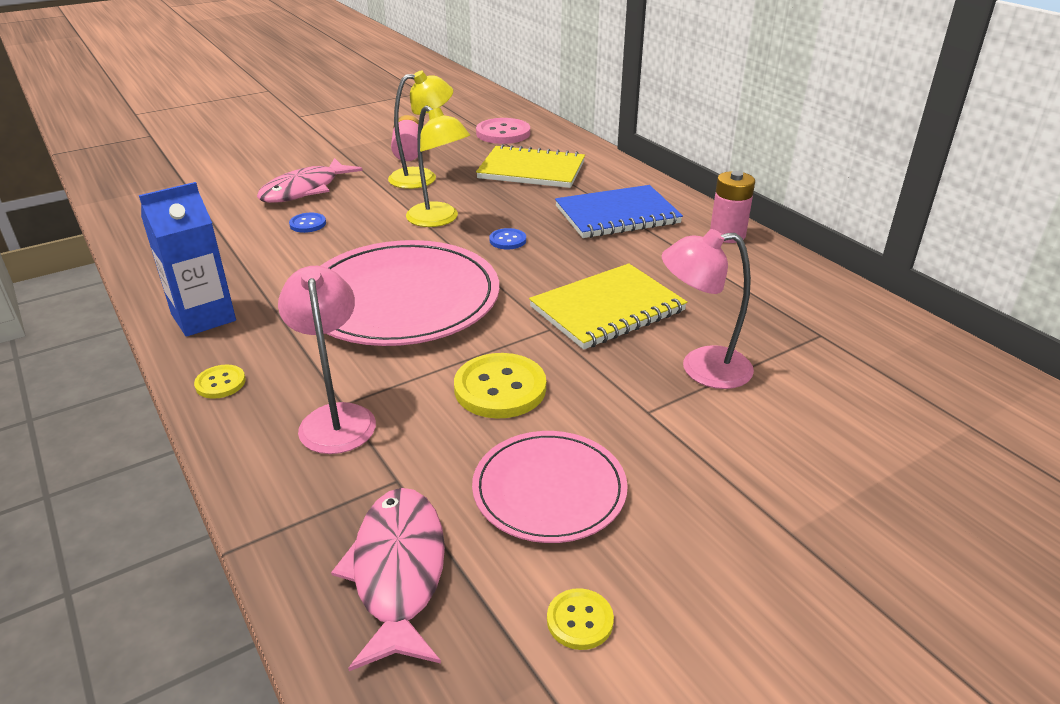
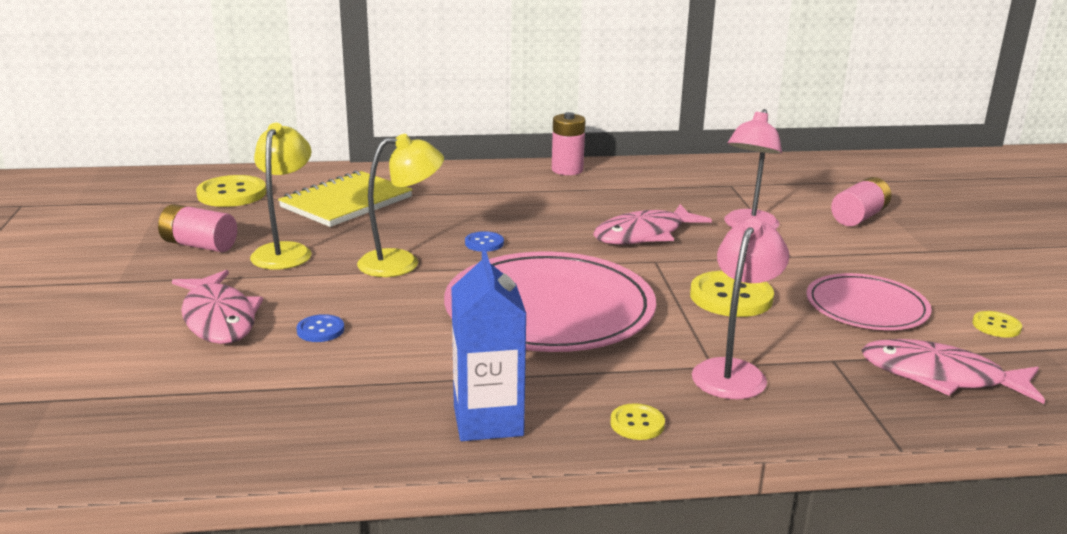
camera: 65 degrees left, 10 degrees down
pink lamp [278,266,376,454] -> pink lamp turned 105 degrees clockwise [692,218,789,399]
pink button [476,118,530,144] -> yellow button [196,175,266,207]
yellow notebook [529,263,687,350] -> pink fish [593,204,712,245]
blue notebook [555,185,683,238] -> none
none -> pink battery [831,177,891,226]

